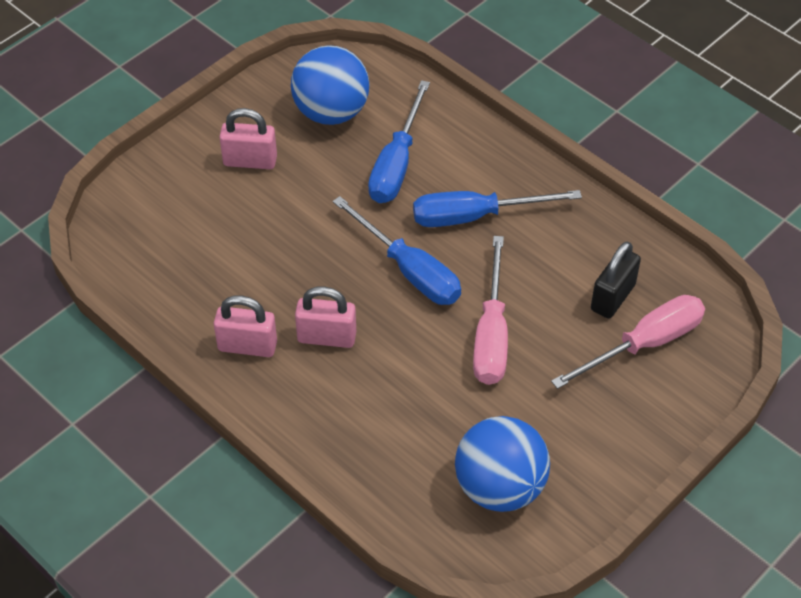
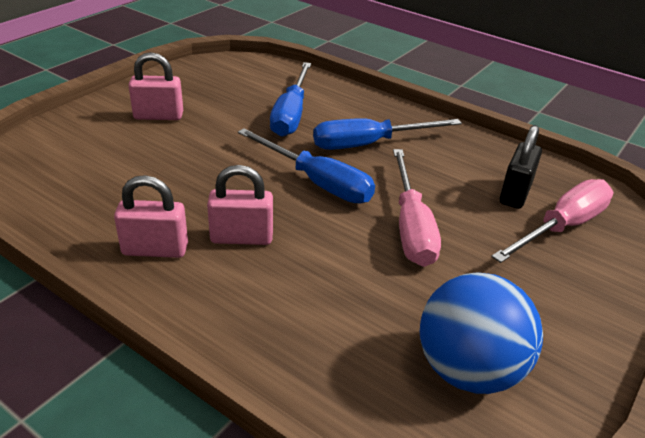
camera: 10 degrees left, 15 degrees down
blue ball [291,45,369,125] -> none

